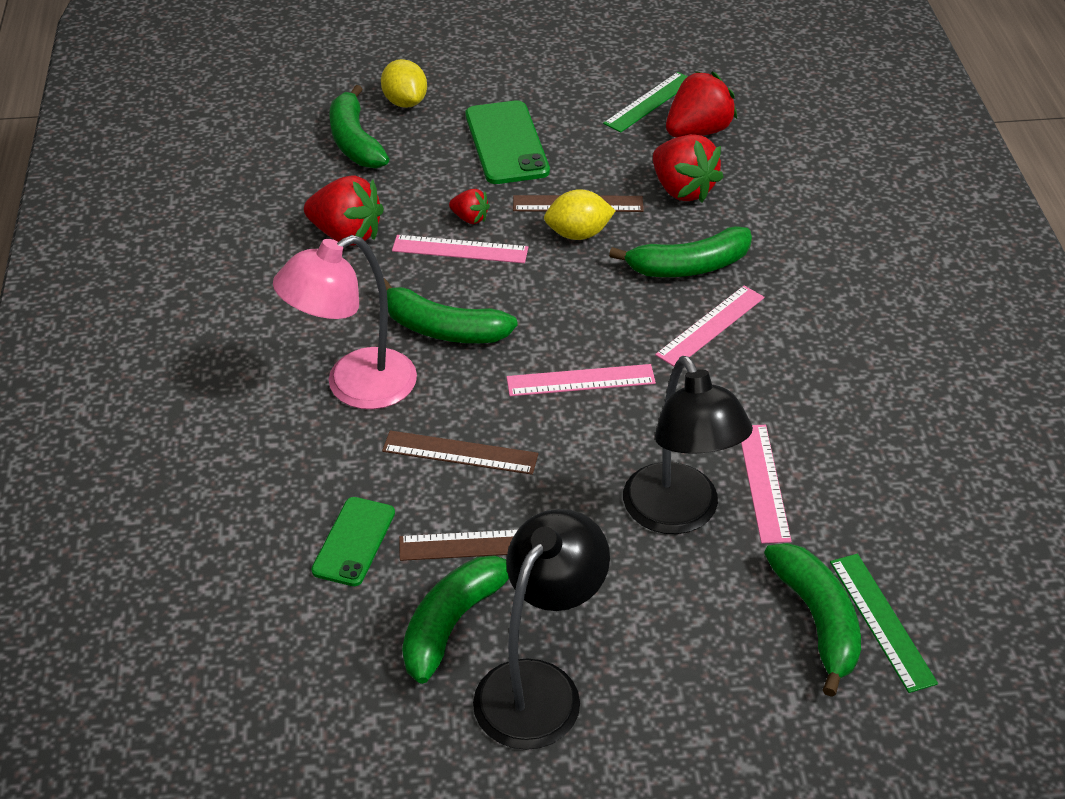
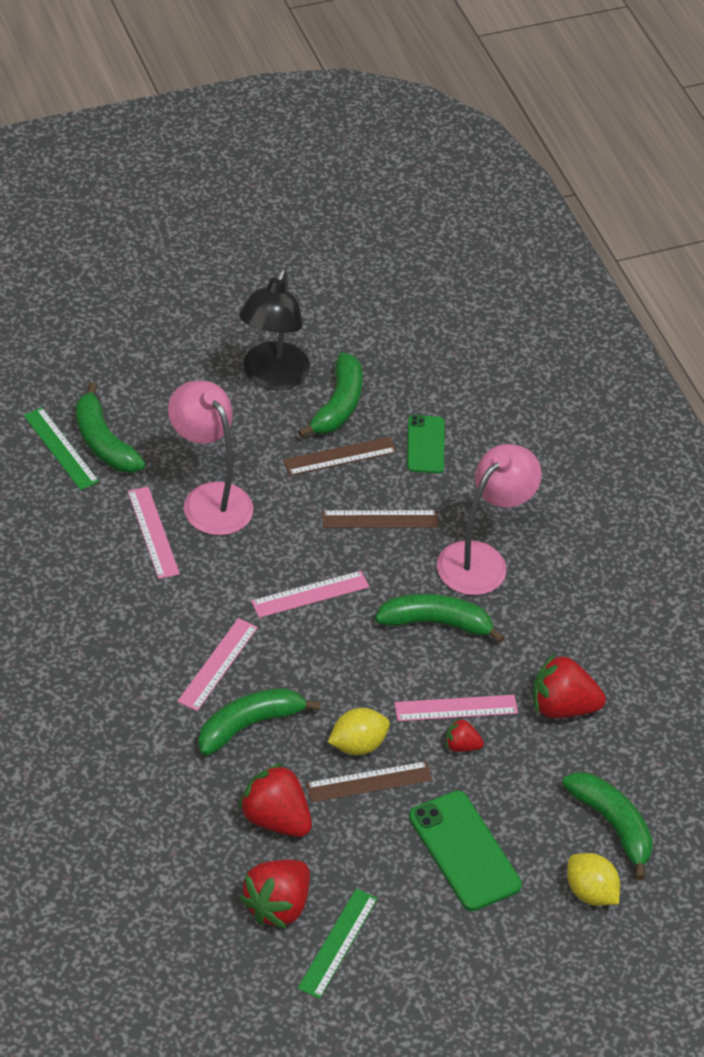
camera: 160 degrees right, 5 degrees up
black lamp [623,356,753,534] -> pink lamp [168,381,253,535]

